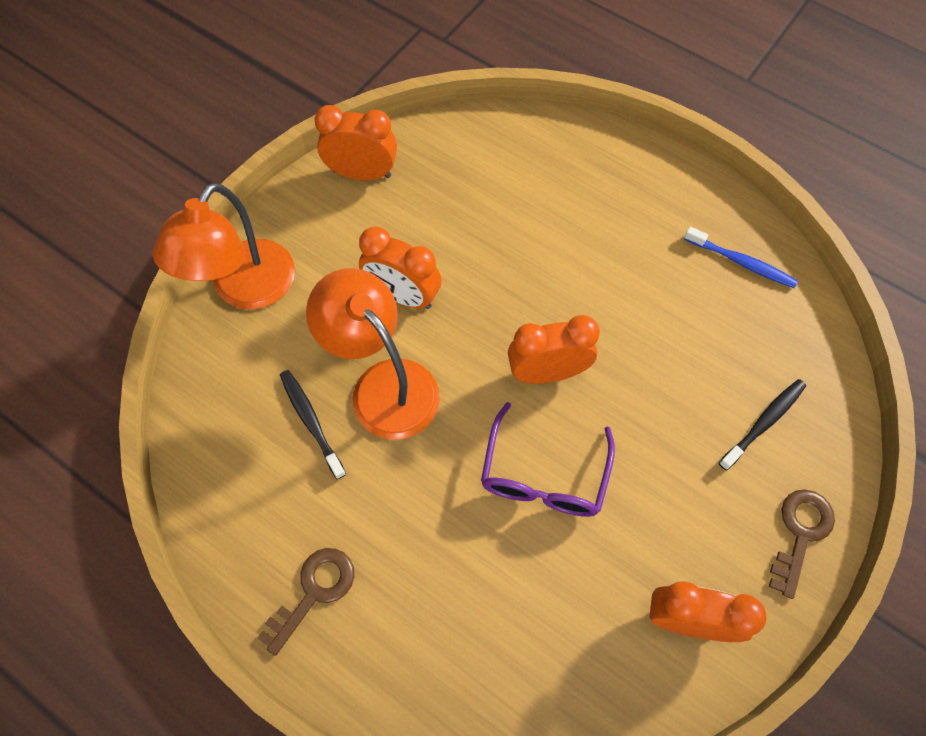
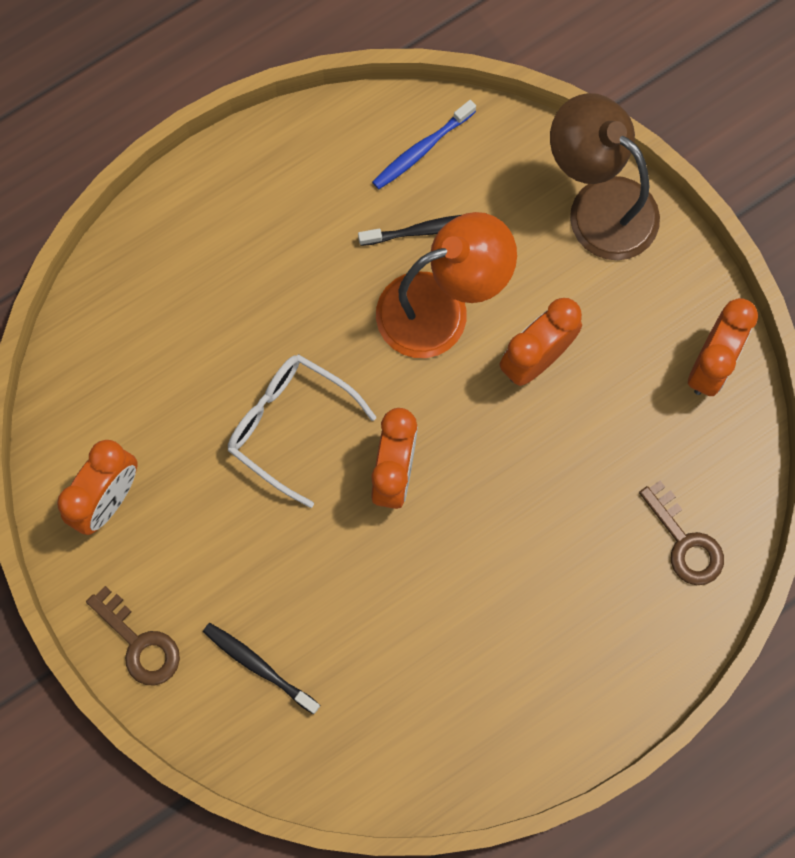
camera: 110 degrees right, 10 degrees up
orange lamp [153,183,295,309] -> brown lamp [550,93,660,260]
brown key [257,548,354,656] -> brown key moved to [639,481,724,585]
purple glasses [481,402,615,517] -> white glasses [228,354,376,508]
blue toothbrush [684,227,798,288] -> blue toothbrush moved to [372,100,476,189]
black toothbrush [719,379,806,470] -> black toothbrush turned 150 degrees clockwise [203,623,320,715]

